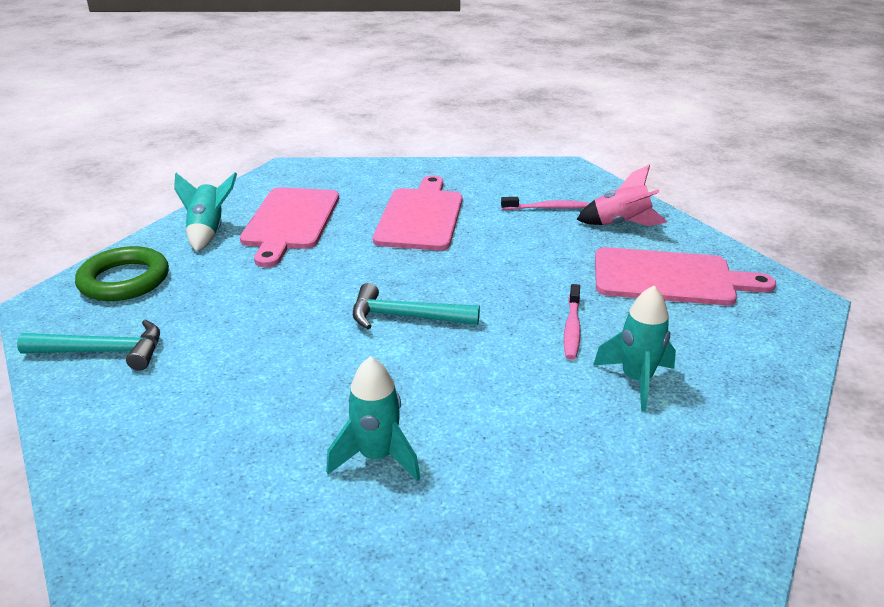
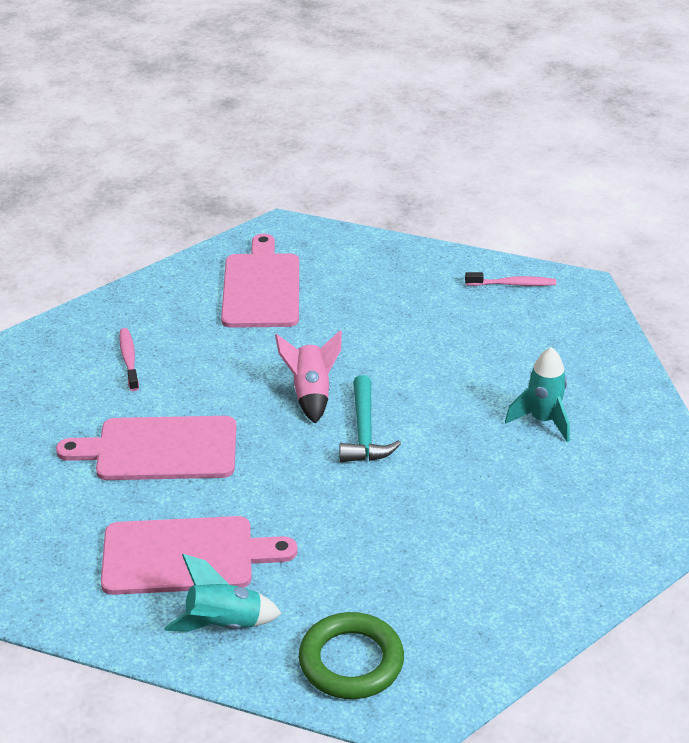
camera: 100 degrees left, 5 degrees up
turquoise hammer [17,319,160,371] -> none
pink toothbrush [564,284,581,360] -> pink toothbrush moved to [465,272,556,286]
pink rocket [576,164,667,226] -> pink rocket moved to [275,330,342,424]
turquoise rocket [593,286,676,412] -> none

